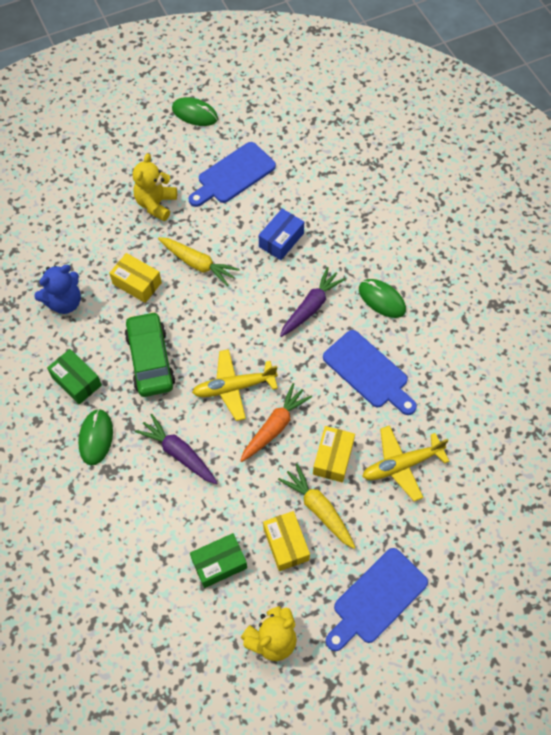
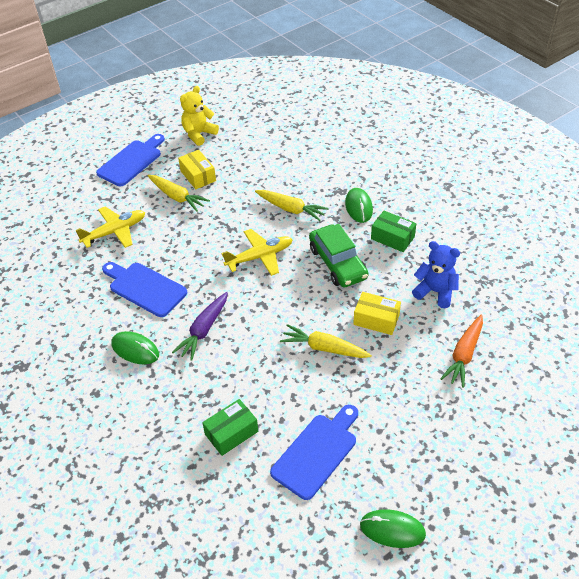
camera: 170 degrees right, 15 degrees down
blue teddy bear [34,265,81,314] -> blue teddy bear turned 75 degrees clockwise [412,241,460,308]
yellow teddy bear [133,153,177,221] -> none
purple carrot [135,414,218,484] -> yellow carrot [255,190,329,221]
green box [190,533,247,588] -> green box moved to [202,399,258,456]
orange carrot [240,383,312,462] -> orange carrot moved to [440,315,483,388]
blue box [259,209,304,260] -> none
yellow box [313,426,355,482] -> none

